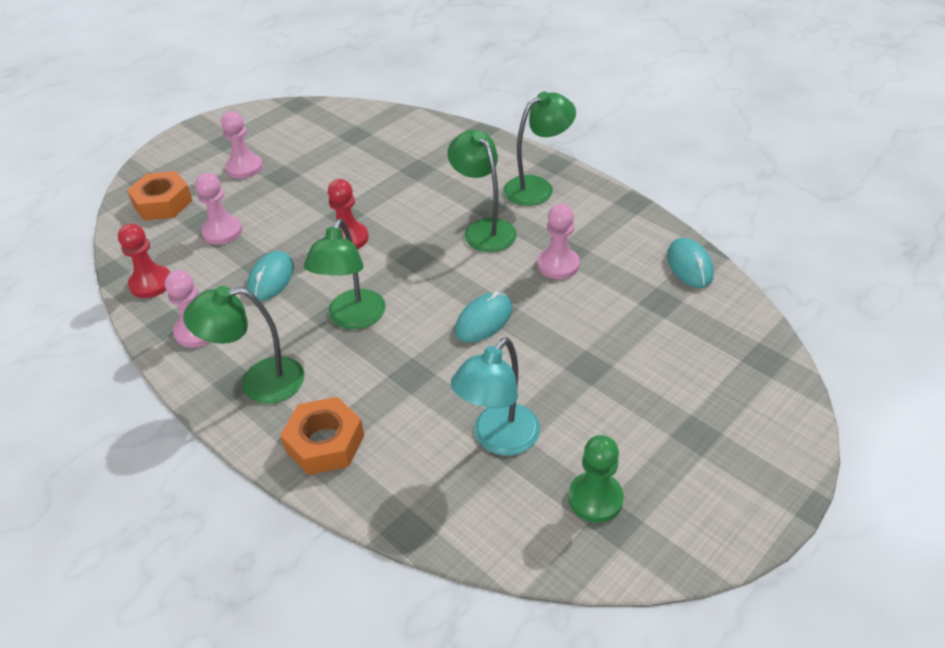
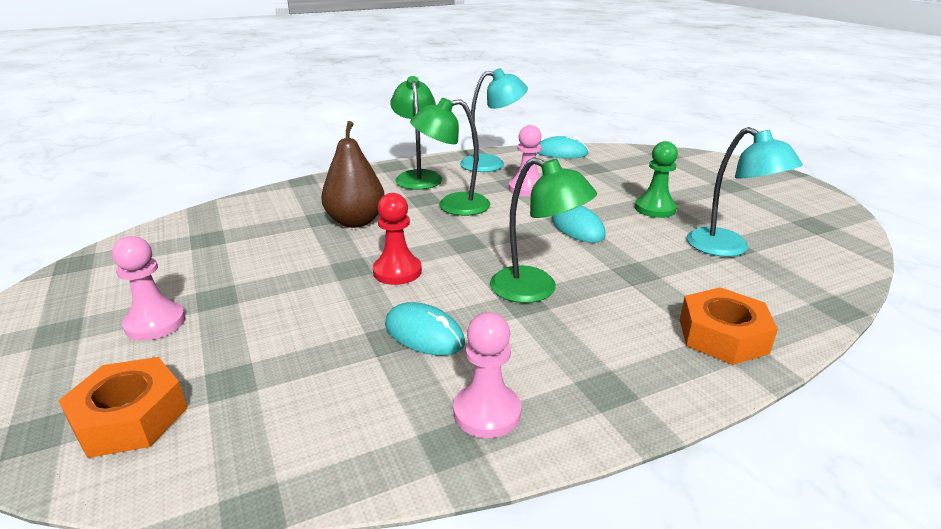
camera: 70 degrees left, 15 degrees down
red pawn [118,224,170,298] -> none
green lamp [183,286,305,404] -> none
pink pawn [195,173,243,245] -> none
green pawn [568,435,624,523] -> green pawn moved to [635,141,678,218]
none -> brown pear [321,121,384,228]
none -> turquoise lamp [460,68,528,172]

